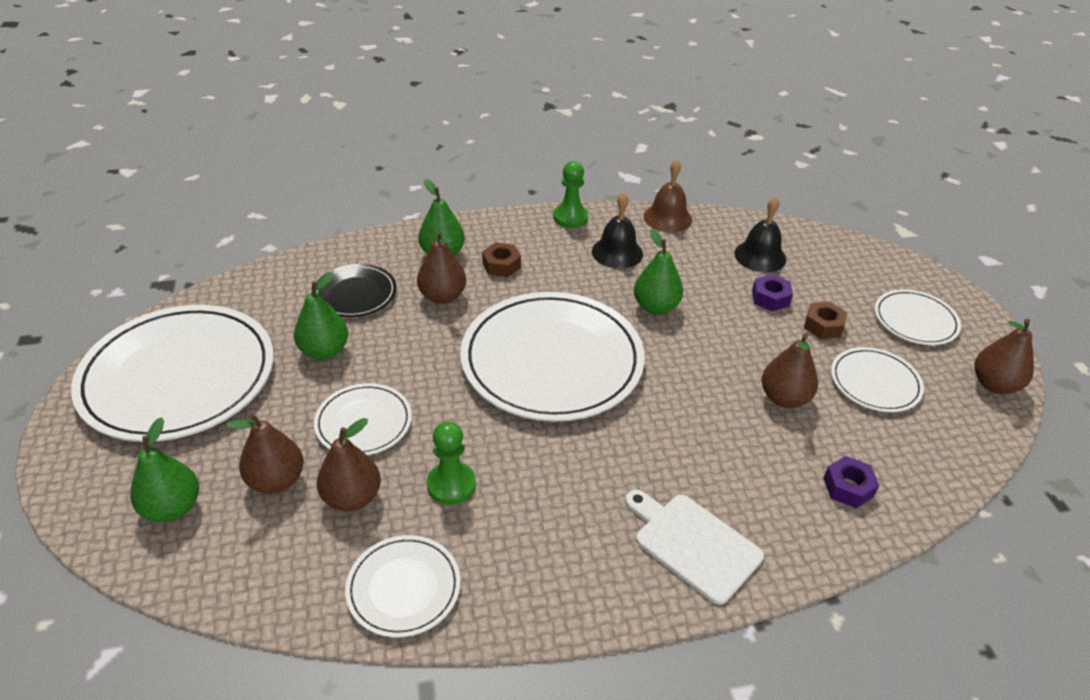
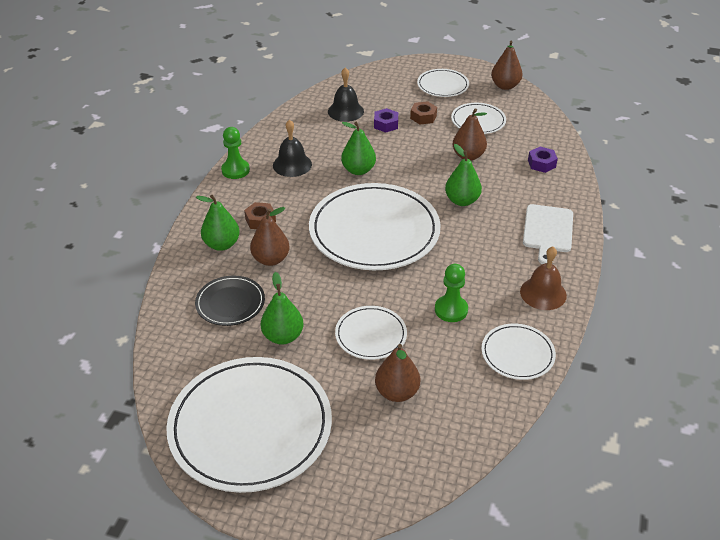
camera: 60 degrees left, 0 degrees up
green pear [130,417,199,522] -> green pear moved to [445,144,482,206]
brown pear [317,418,381,512] -> none
white cutting board [625,490,764,605] -> white cutting board turned 60 degrees counterclockwise [523,204,573,264]
brown bell [643,159,692,233] -> brown bell moved to [520,247,567,310]

